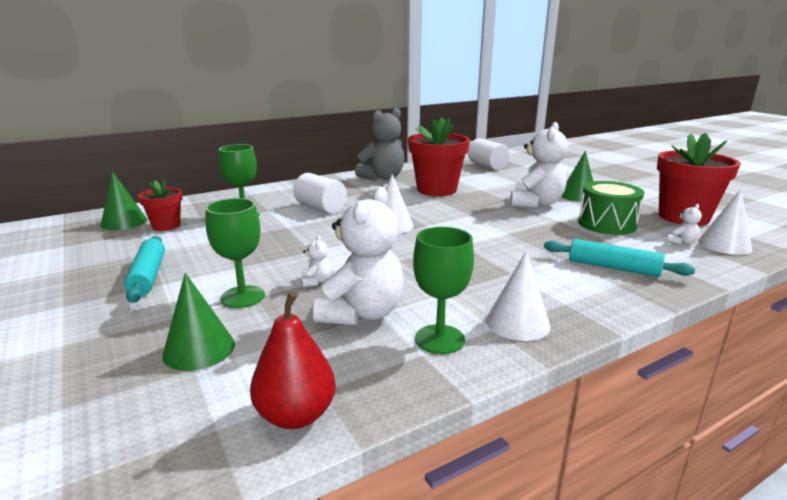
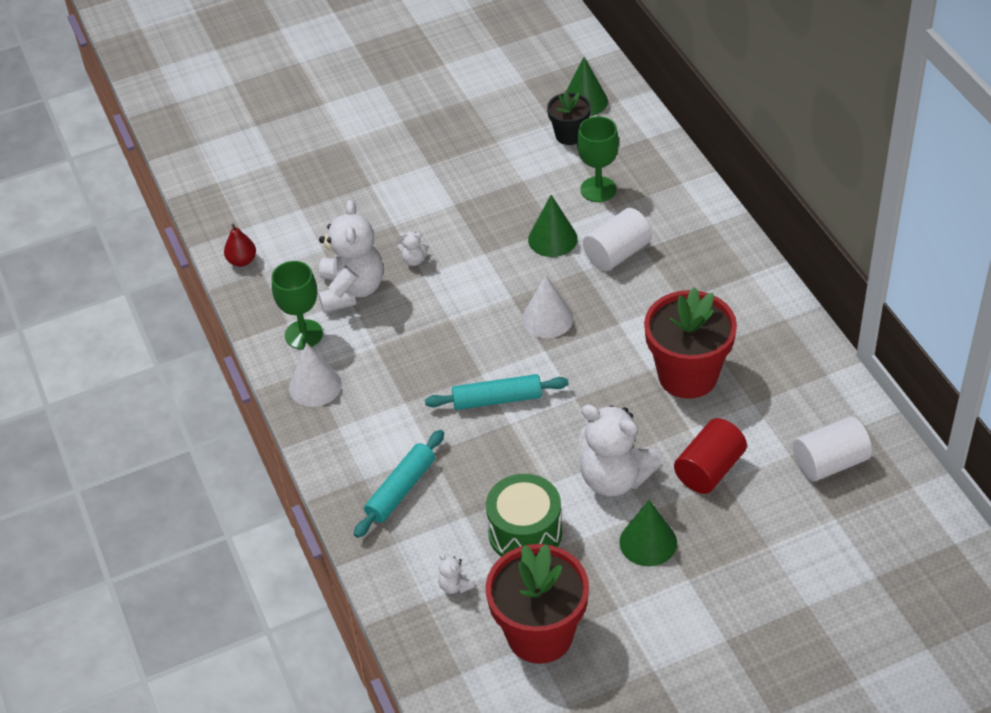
camera: 100 degrees right, 25 degrees up
turquoise rolling pin [124,236,165,303] -> turquoise rolling pin moved to [425,374,569,410]
red flower pot [138,179,182,231] -> black flower pot [547,91,591,145]
green cone [162,273,235,371] -> green cone moved to [528,195,578,257]
green goblet [205,198,265,308] -> none
red pear [250,291,336,429] -> red pear [224,224,256,267], size x0.65
white teddy bear [313,187,404,325] -> white teddy bear turned 120 degrees counterclockwise [318,200,383,313]
grey teddy bear [355,108,404,180] -> none
white cone [698,189,753,255] -> none
none -> red cylinder [674,418,747,494]

